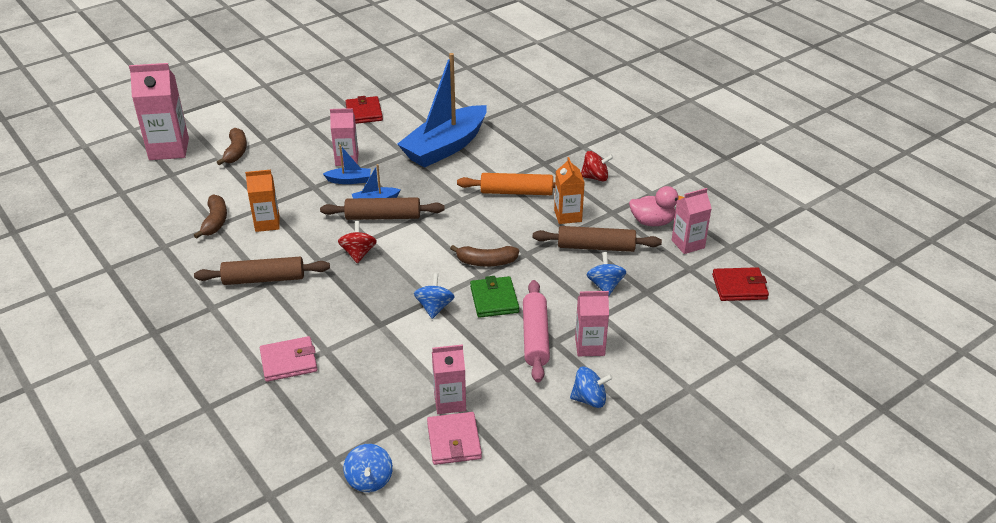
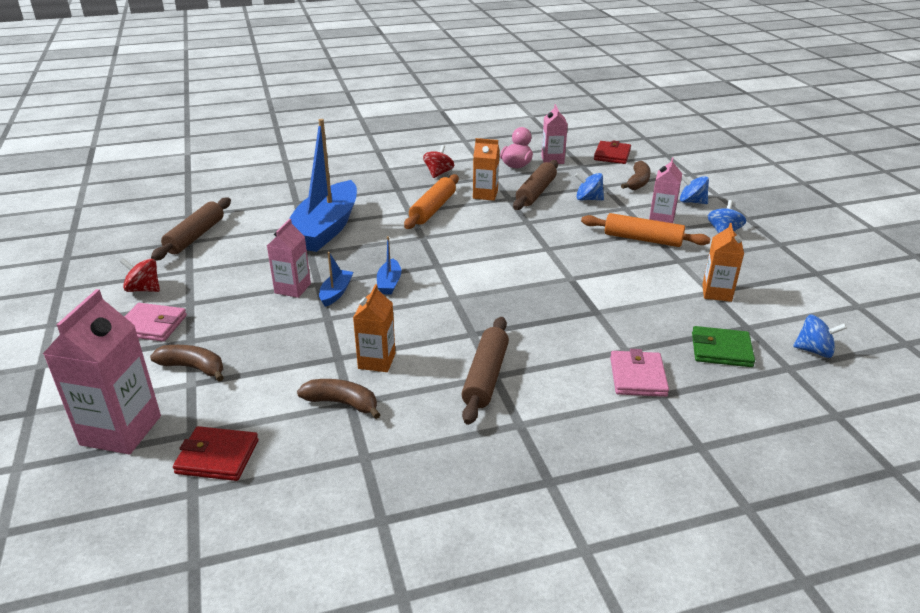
camera: 70 degrees left, 5 degrees down
brown rolling pin [320,197,445,220] -> brown rolling pin moved to [151,198,231,261]
red spinning top [338,221,377,263] -> red spinning top moved to [120,258,160,292]
red wallet [346,96,383,124] -> red wallet moved to [173,426,259,481]
blue boat [397,53,487,168] -> blue boat turned 45 degrees clockwise [289,119,357,252]
blue spinning top [414,273,455,319] -> blue spinning top moved to [680,175,709,204]
pink wallet [427,412,482,465] -> pink wallet moved to [125,303,187,342]
pink carton [432,344,466,414] -> orange carton [702,223,744,302]
brown banana [450,245,519,267] -> brown banana moved to [621,161,651,190]
green wallet [470,276,519,318] -> green wallet moved to [692,326,755,367]
pink rolling pin [523,280,550,383] -> orange rolling pin [581,213,711,247]

